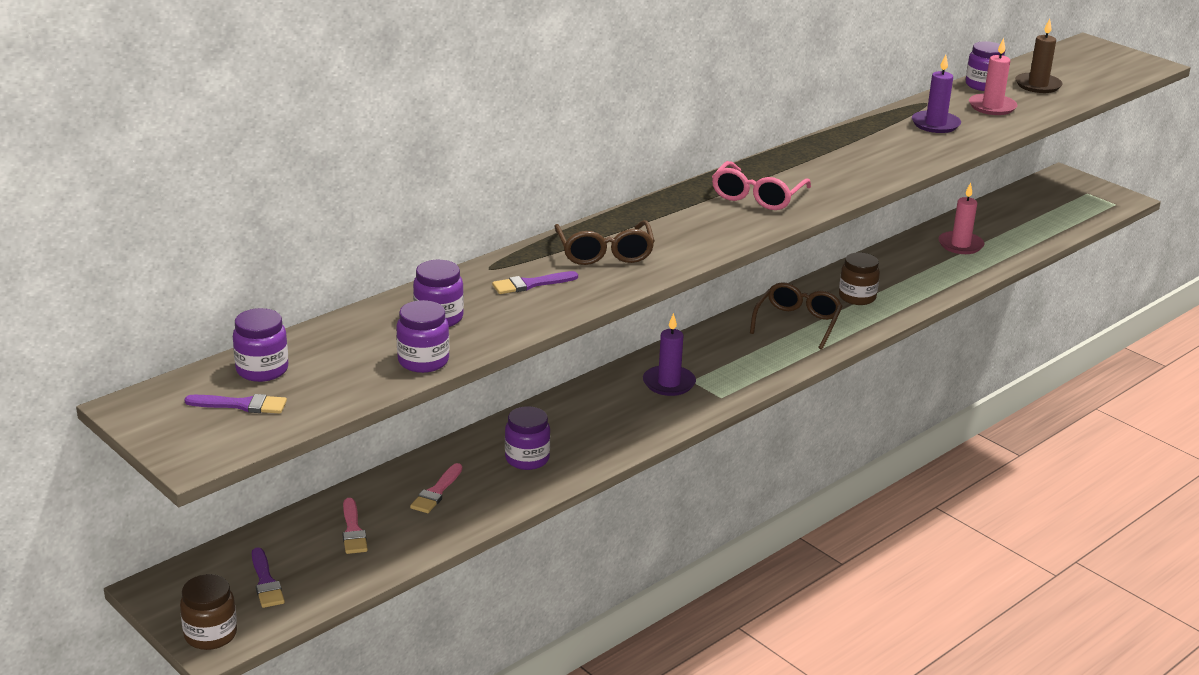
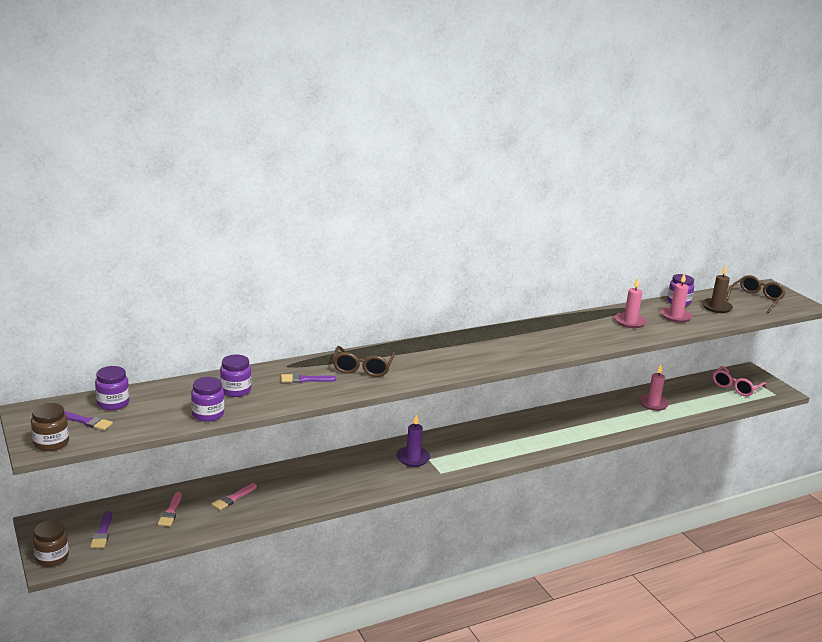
camera: 15 degrees right, 5 degrees down
purple jar [505,406,550,470] -> none
pink glasses [712,161,811,210] -> pink glasses moved to [713,366,767,396]
brown glasses [750,282,842,350] -> brown glasses moved to [726,275,786,313]
brown jar [839,252,880,305] -> brown jar moved to [31,403,69,451]
purple candle [912,54,961,133] -> pink candle [614,278,647,328]

